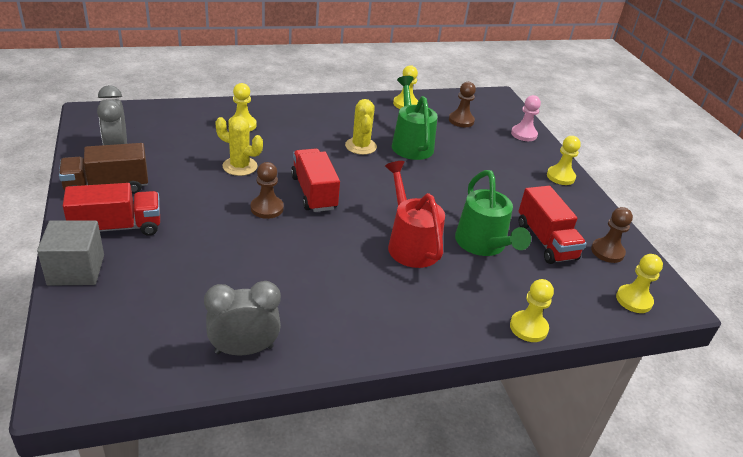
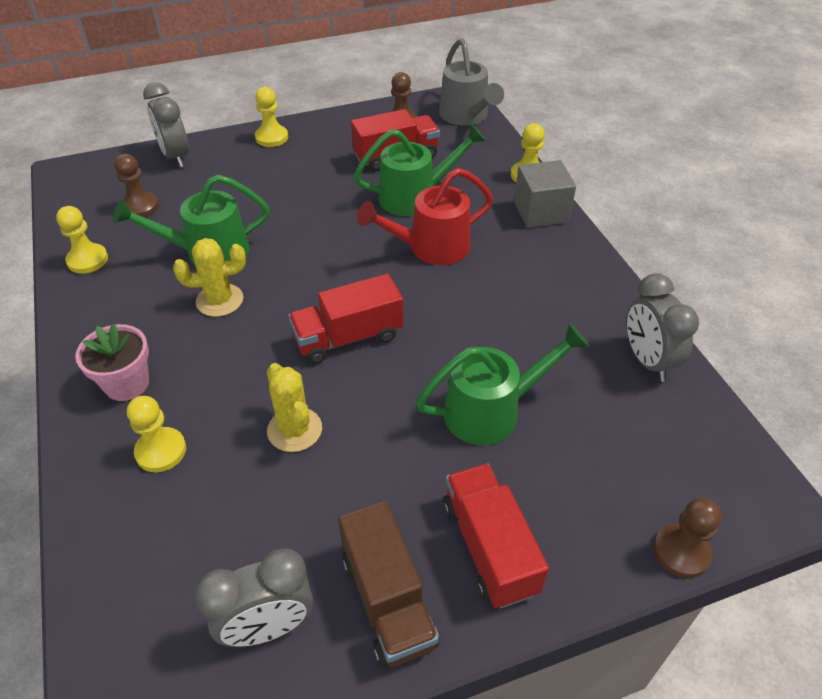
camera: 90 degrees left, 10 degrees up
grey cube [37,221,104,286] -> grey cube moved to [514,160,576,228]
yellow cactus [215,116,263,176] -> yellow cactus turned 45 degrees counterclockwise [267,363,322,452]
brown pawn [251,162,284,219] -> brown pawn moved to [653,498,722,578]
pink pawn [511,95,541,141] -> grey clock [143,82,189,167]
yellow pawn [616,254,663,313] -> grey watering can [439,38,504,126]
none -> pink flower pot [75,324,149,401]
none -> green watering can [416,323,589,445]

